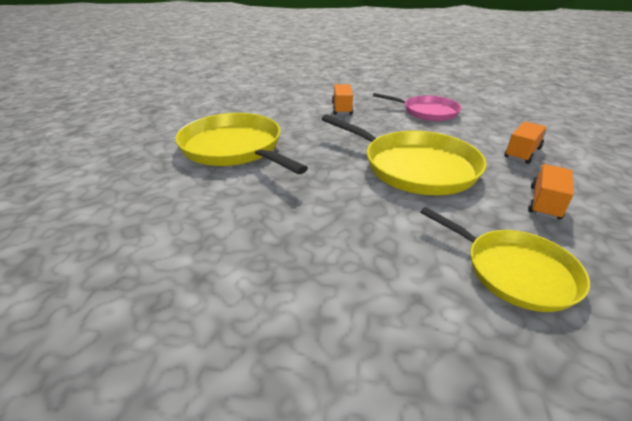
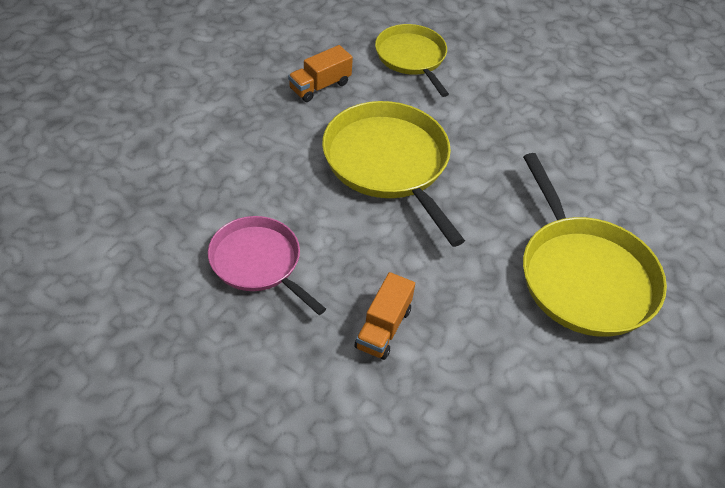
camera: 160 degrees left, 15 degrees up
orange truck [504,121,547,164] -> none

